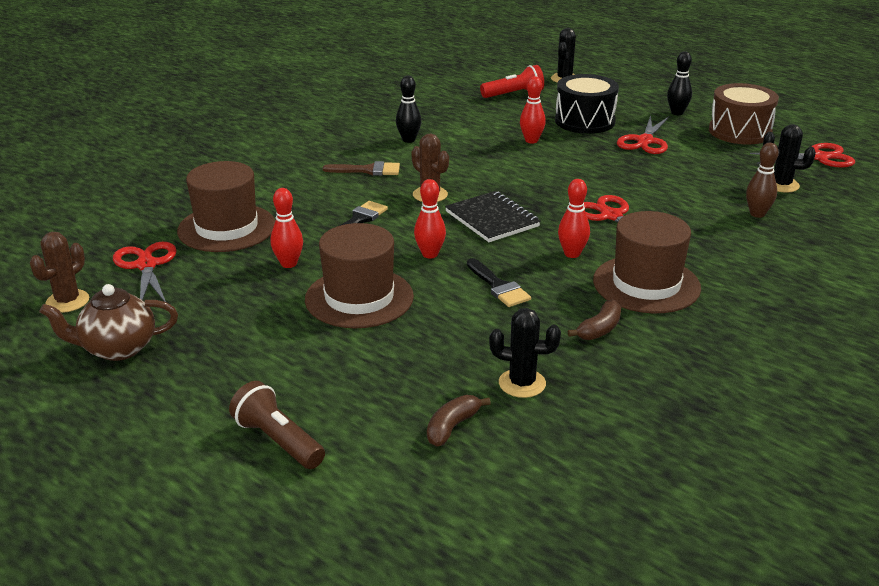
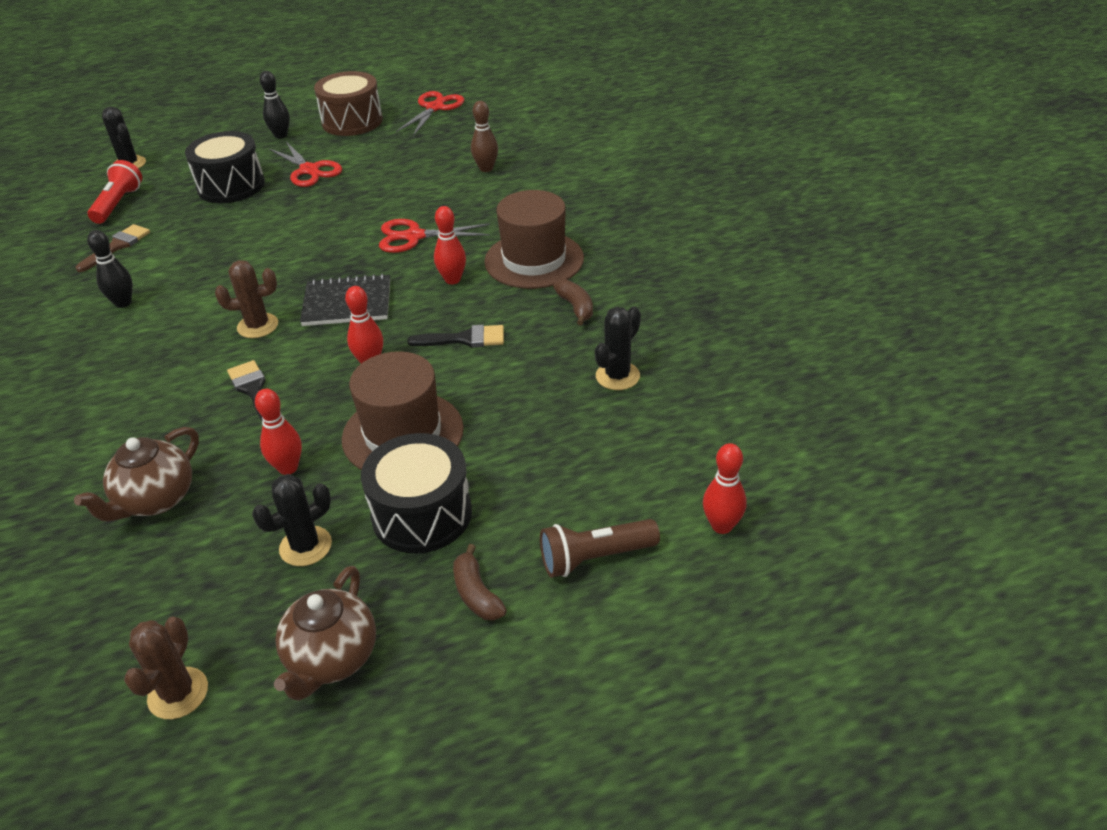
camera: 60 degrees left, 10 degrees up
brown cactus [30,232,89,313] -> brown cactus turned 45 degrees clockwise [124,616,208,719]
red scissors [113,242,177,302] -> none
brown hat [177,161,275,252] -> brown teapot [74,427,199,521]
brown brush [323,161,400,176] -> brown brush moved to [76,224,150,272]
brown banana [427,395,491,446] -> brown banana moved to [453,544,507,621]
red bowling pin [520,76,546,143] -> red bowling pin moved to [703,443,746,534]
black cactus [763,124,816,193] -> black cactus moved to [252,474,332,566]
none -> black drum [361,433,472,553]

